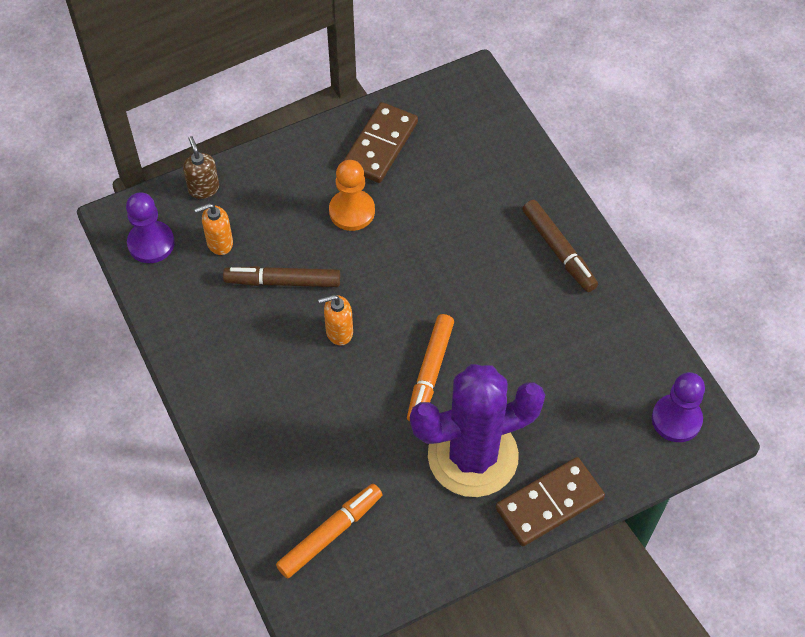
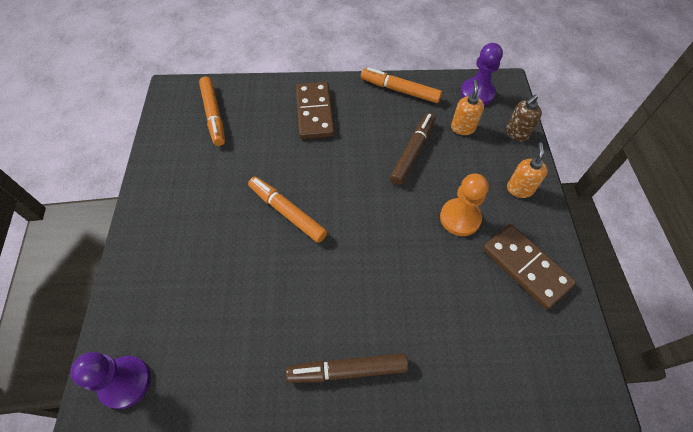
camera: 115 degrees right, 0 degrees up
brown soap dispenser [183,136,219,199] -> brown soap dispenser turned 135 degrees clockwise [506,94,542,142]
orange soap dispenser [318,295,353,346] -> orange soap dispenser moved to [507,142,548,198]
purple cactus [410,364,545,497] -> none
brown domino [496,457,605,546] -> brown domino moved to [296,82,334,139]
none -> orange marker [361,67,442,103]

